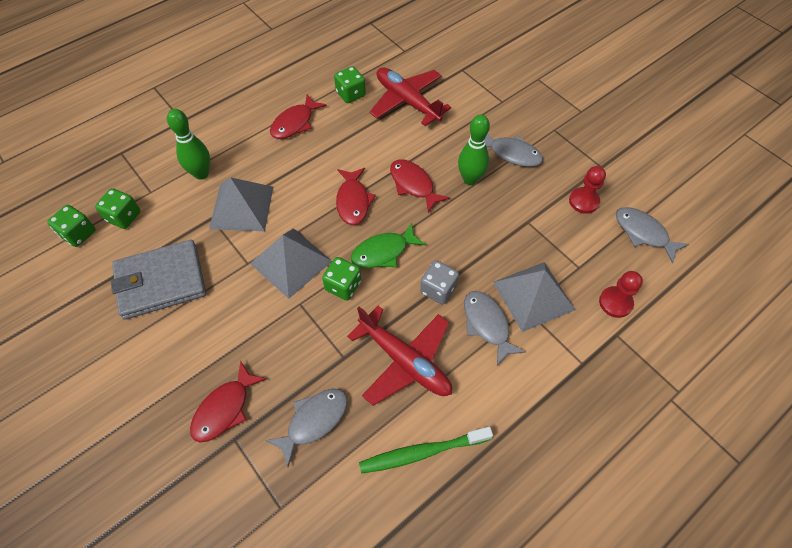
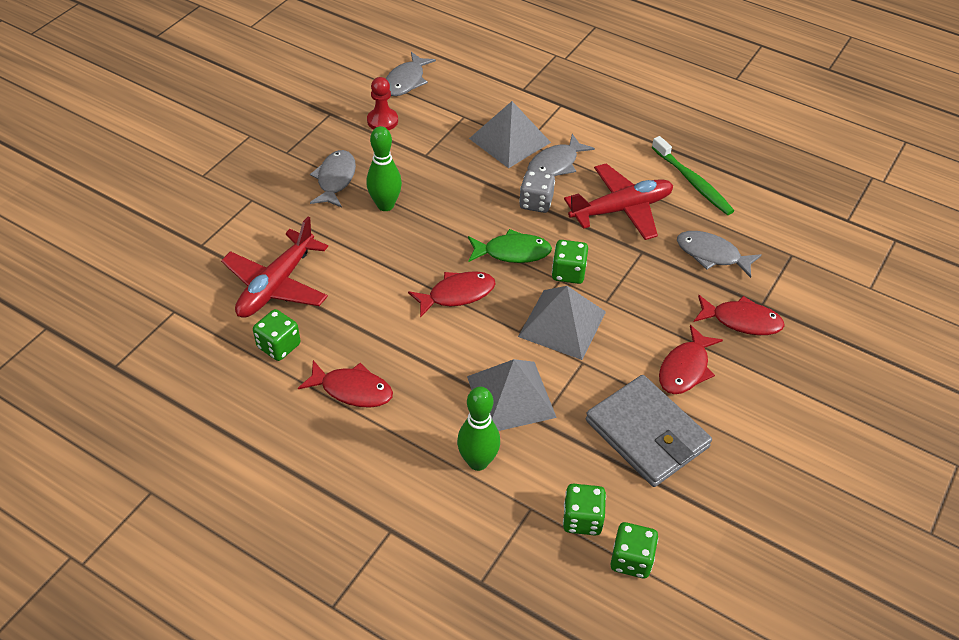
camera: 110 degrees left, 10 degrees down
red plane [347,306,452,406] -> red plane turned 45 degrees clockwise [564,163,673,240]
green fish [351,223,426,268] -> green fish turned 45 degrees counterclockwise [468,229,552,263]
red fish [390,159,450,213] -> red fish moved to [659,325,723,394]
red pawn [599,271,643,318] -> none

